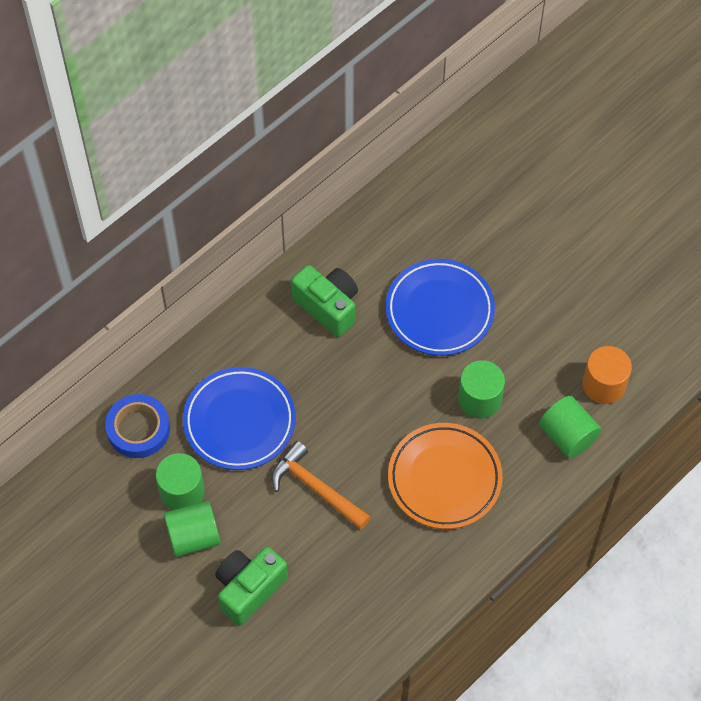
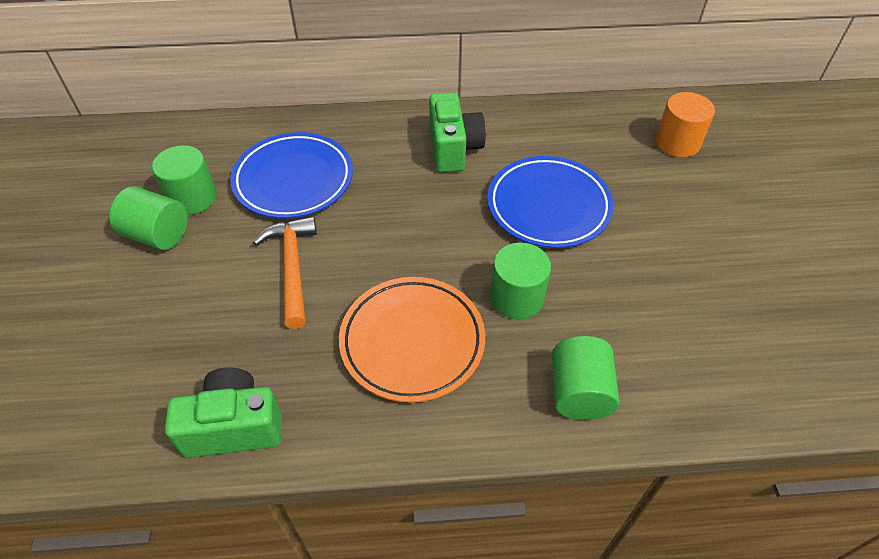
camera: 40 degrees right, 10 degrees down
blue tape [105,394,170,458] -> none
green camera [215,547,288,626] -> green camera moved to [165,367,282,458]
orange cylinder [583,346,632,404] -> orange cylinder moved to [655,92,715,158]

